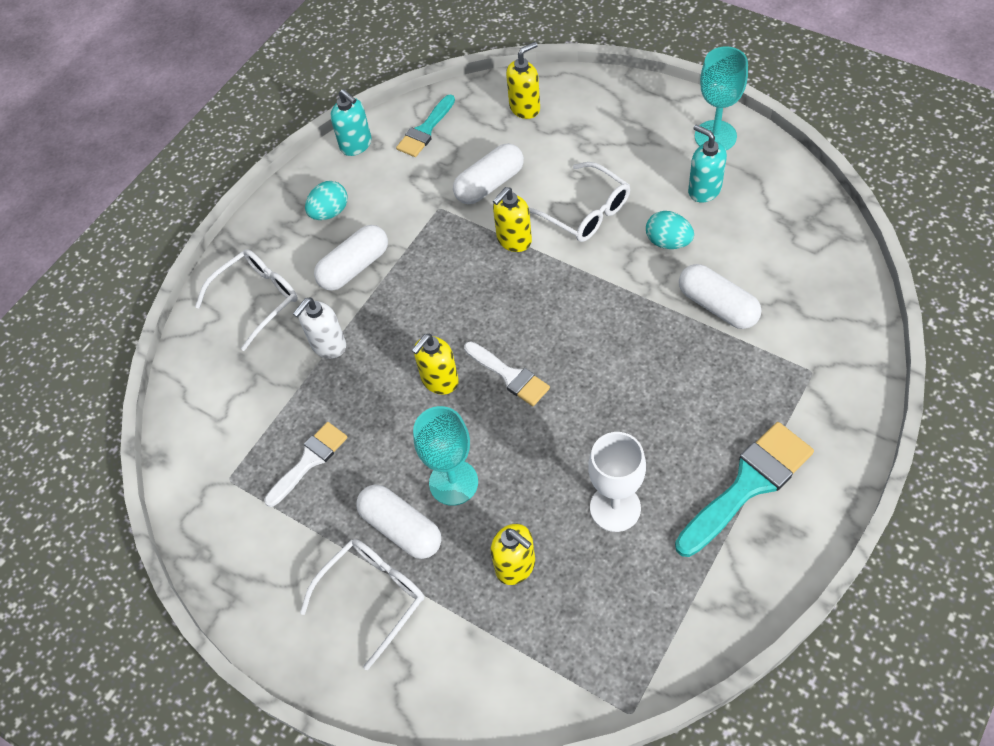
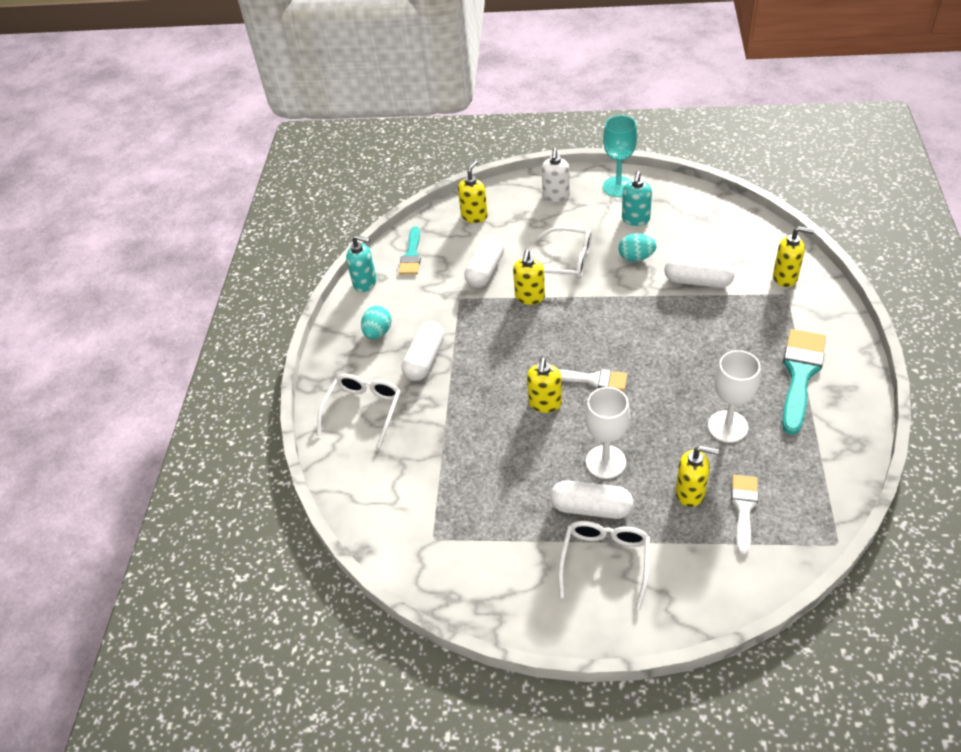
camera: 30 degrees left, 10 degrees down
white brush [264,422,347,507] -> white brush moved to [731,475,758,555]
white soap dispenser [293,298,346,359] -> white soap dispenser moved to [542,148,570,202]
turquoise goblet [413,406,478,506] -> white goblet [585,387,630,479]
turquoise soap dispenser [688,124,727,203] -> turquoise soap dispenser turned 90 degrees counterclockwise [622,171,652,226]
none -> yellow soap dispenser [773,226,814,287]

